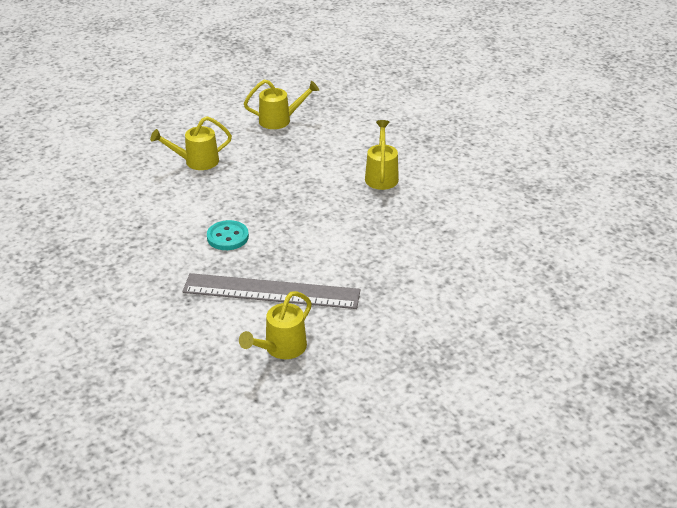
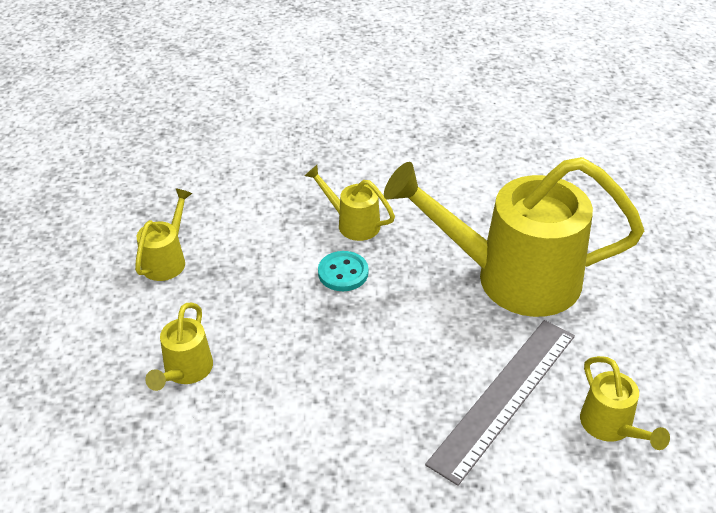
camera: 60 degrees left, 5 degrees up
turquoise button [207,220,249,250] -> turquoise button moved to [318,251,368,291]
none -> yellow watering can [384,157,644,317]

